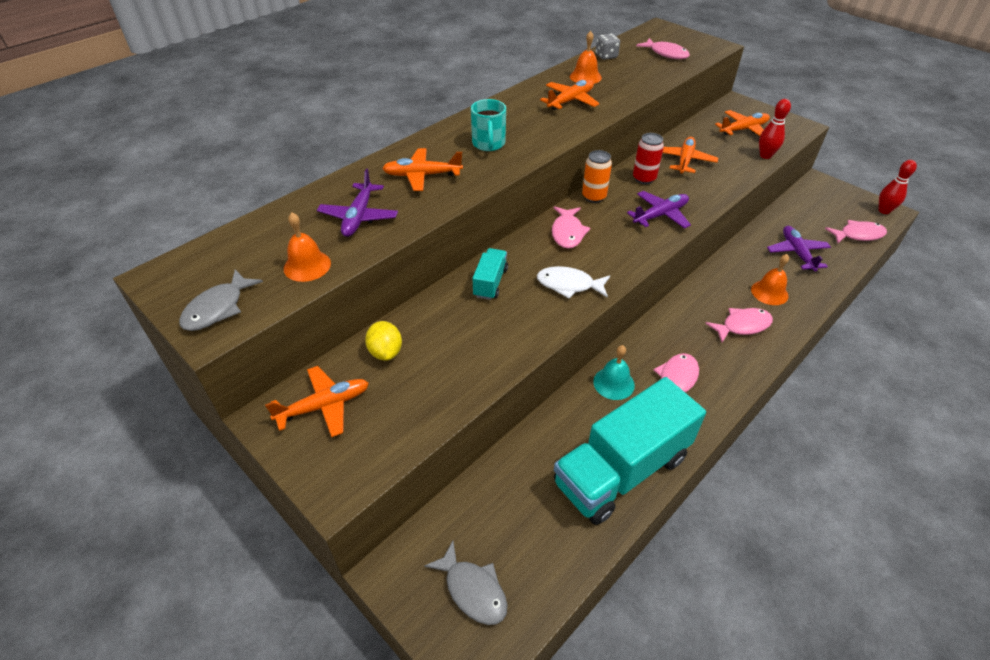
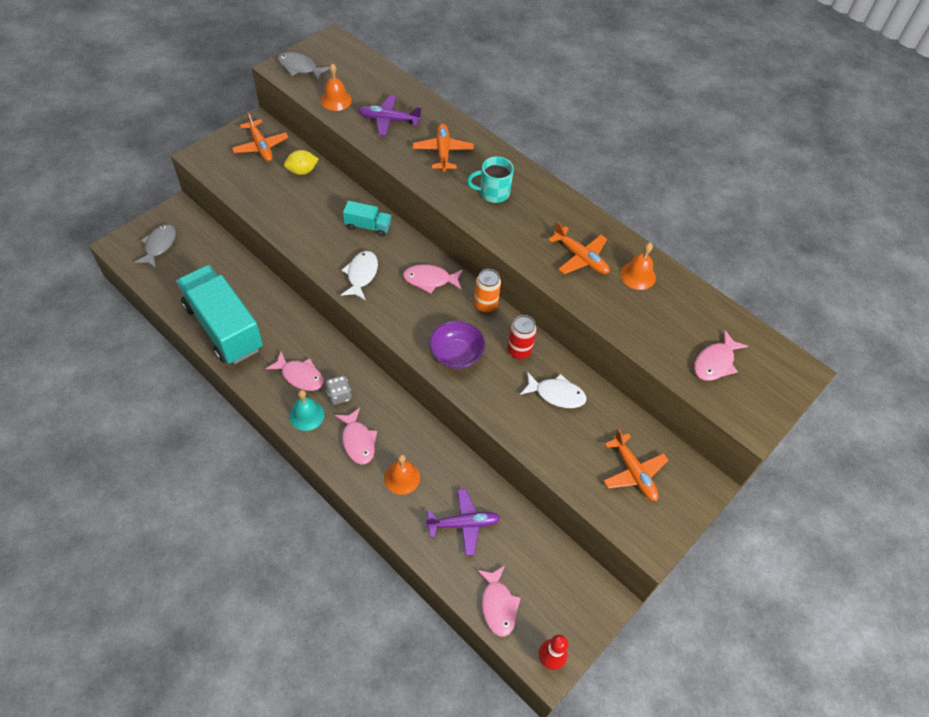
camera: 85 degrees right, 10 degrees up
grey fish [424,541,507,625] -> grey fish turned 150 degrees clockwise [134,224,176,268]
turquoise bell [593,345,635,400] -> turquoise bell moved to [289,390,324,431]
grey dice [595,33,620,60] -> grey dice moved to [326,376,351,405]
purple plane [627,191,691,229] -> purple bowl [429,321,485,369]
orange plane [663,137,718,174] -> white fish [520,372,587,408]
red bowling pin [759,99,791,159] -> none

